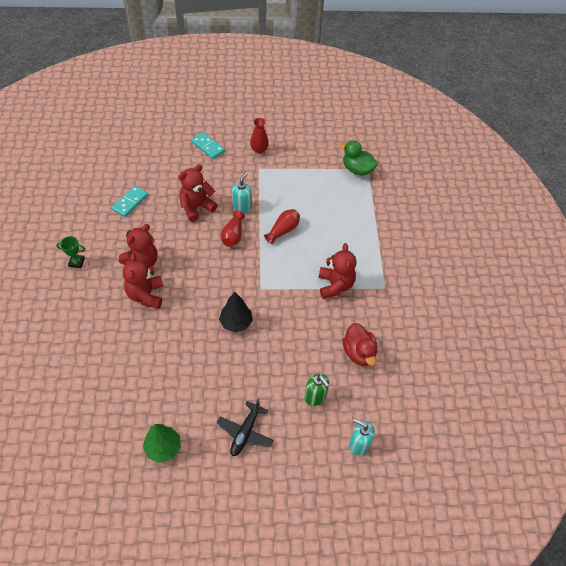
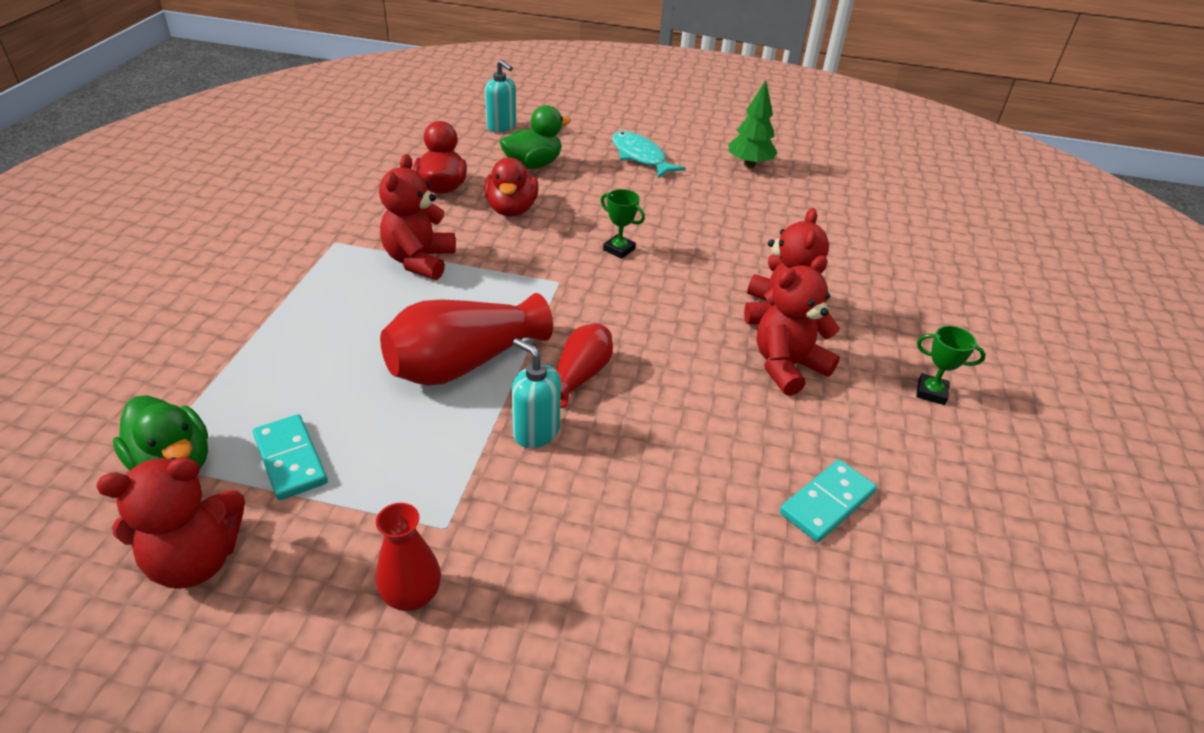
camera: 165 degrees left, 15 degrees down
red teddy bear [178,164,218,222] -> red teddy bear moved to [97,457,245,589]
turquoise domino [191,132,225,159] -> turquoise domino moved to [253,414,328,500]
black plane [217,398,274,456] -> turquoise fish [612,131,686,178]
black tree [219,292,253,332] -> green trophy [601,189,645,259]
turquoise soap dispenser [232,172,252,213] -> turquoise soap dispenser turned 90 degrees clockwise [511,338,561,448]
red vase [264,209,300,244] -> red vase [380,293,553,386], size x1.73
green soap dispenser [305,374,329,406] -> green duck [500,105,571,169]
none -> red duck [484,158,539,217]

